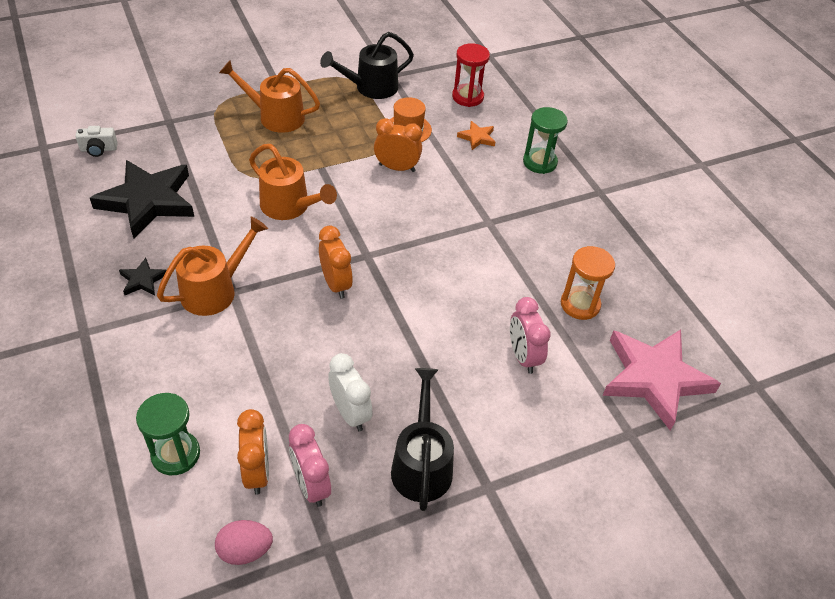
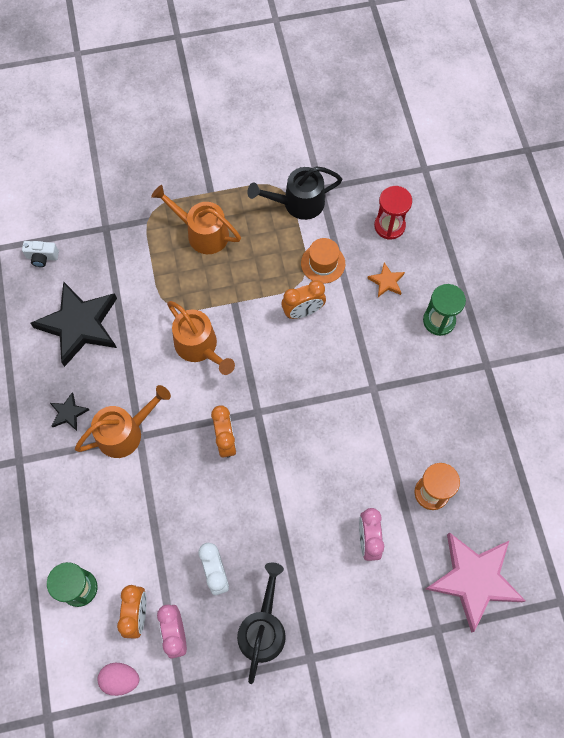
camera: 15 degrees right, 20 degrees up
orange clock [374,118,422,172] -> orange clock turned 135 degrees clockwise [281,280,326,319]

